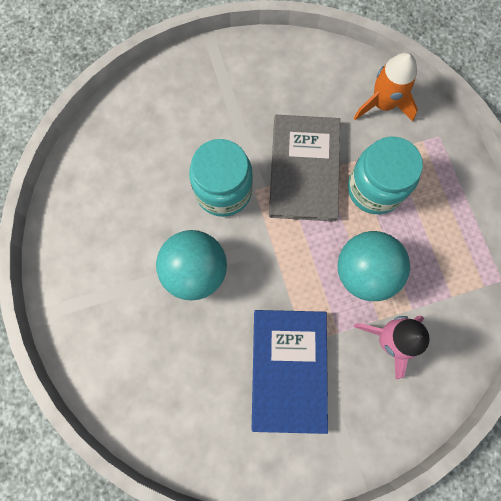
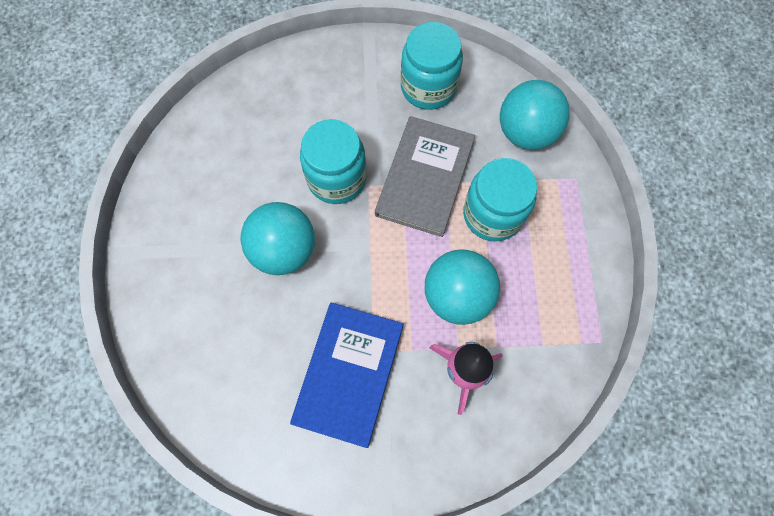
camera: 15 degrees right, 5 degrees down
orange rocket [354,53,418,122] -> turquoise ball [500,80,570,150]
none -> turquoise jar [401,22,463,110]

